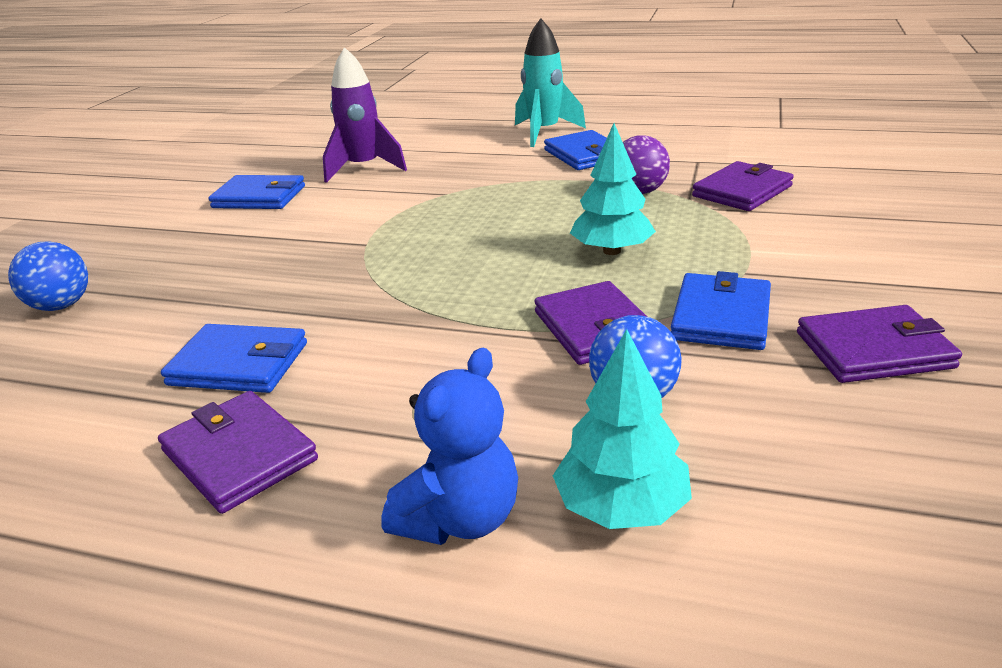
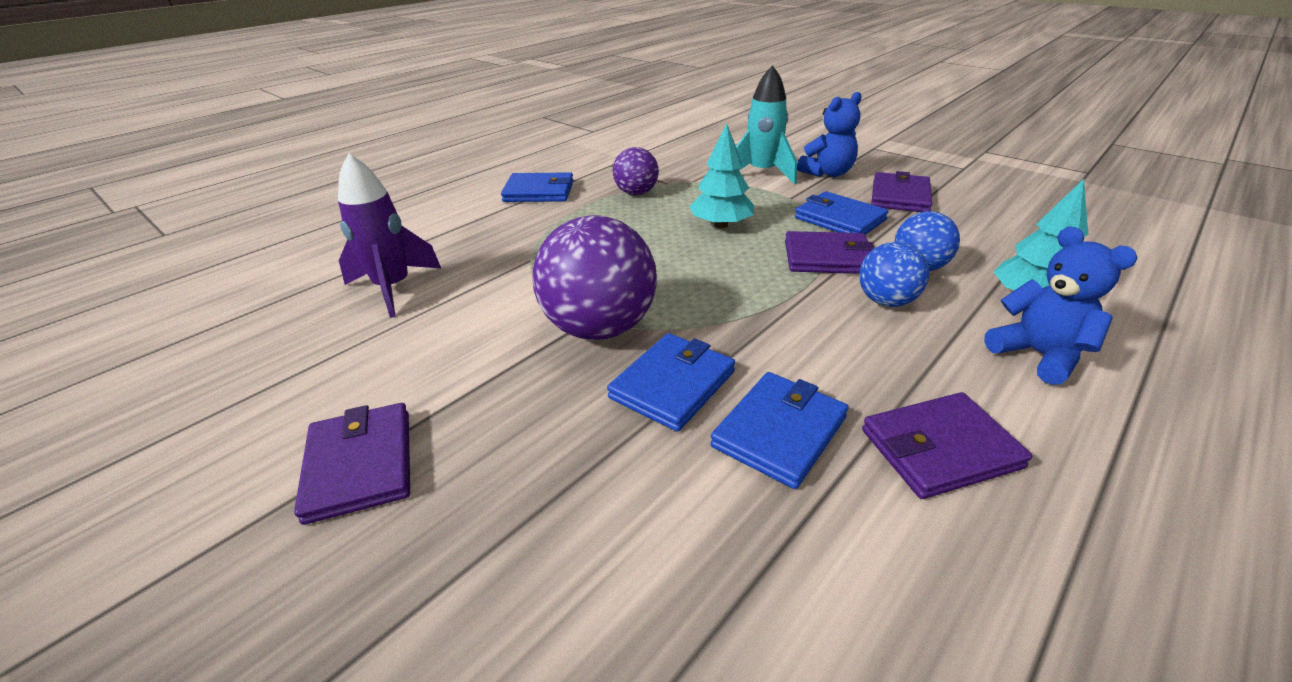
camera: 65 degrees left, 5 degrees up
blue ball [8,241,88,311] -> blue ball moved to [859,242,929,307]
blue wallet [208,175,305,209] -> blue wallet moved to [607,333,735,432]
turquoise rocket [515,18,586,147] -> turquoise rocket moved to [736,65,797,184]
purple wallet [692,161,794,211] -> purple wallet moved to [294,403,410,525]
none -> purple ball [533,215,657,340]
none -> blue teddy bear [797,92,862,177]

